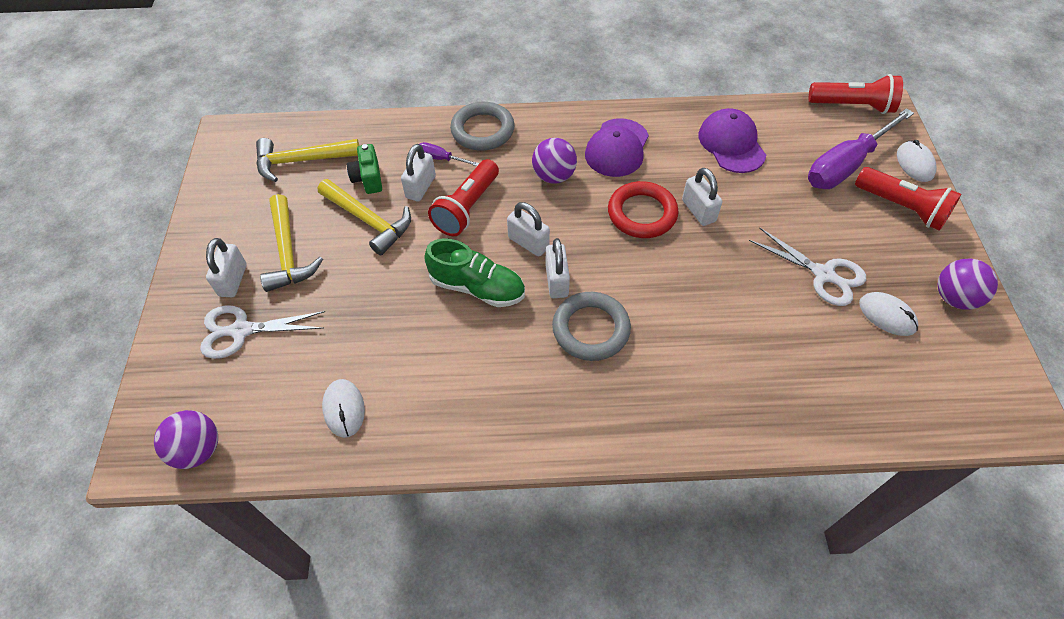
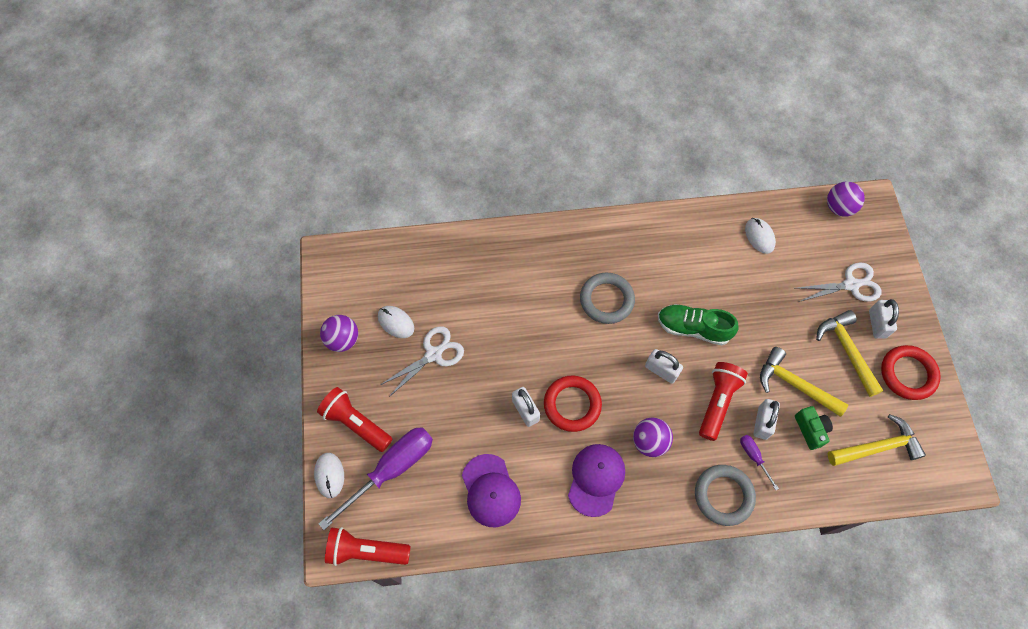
camera: 175 degrees right, 10 degrees up
purple screwdriver [420,142,479,166] -> purple screwdriver turned 135 degrees counterclockwise [740,435,779,490]
white padlock [546,238,570,298] -> none
white scissors [749,227,866,306] -> white scissors turned 105 degrees clockwise [380,326,464,397]
none -> red ring [881,345,941,400]

